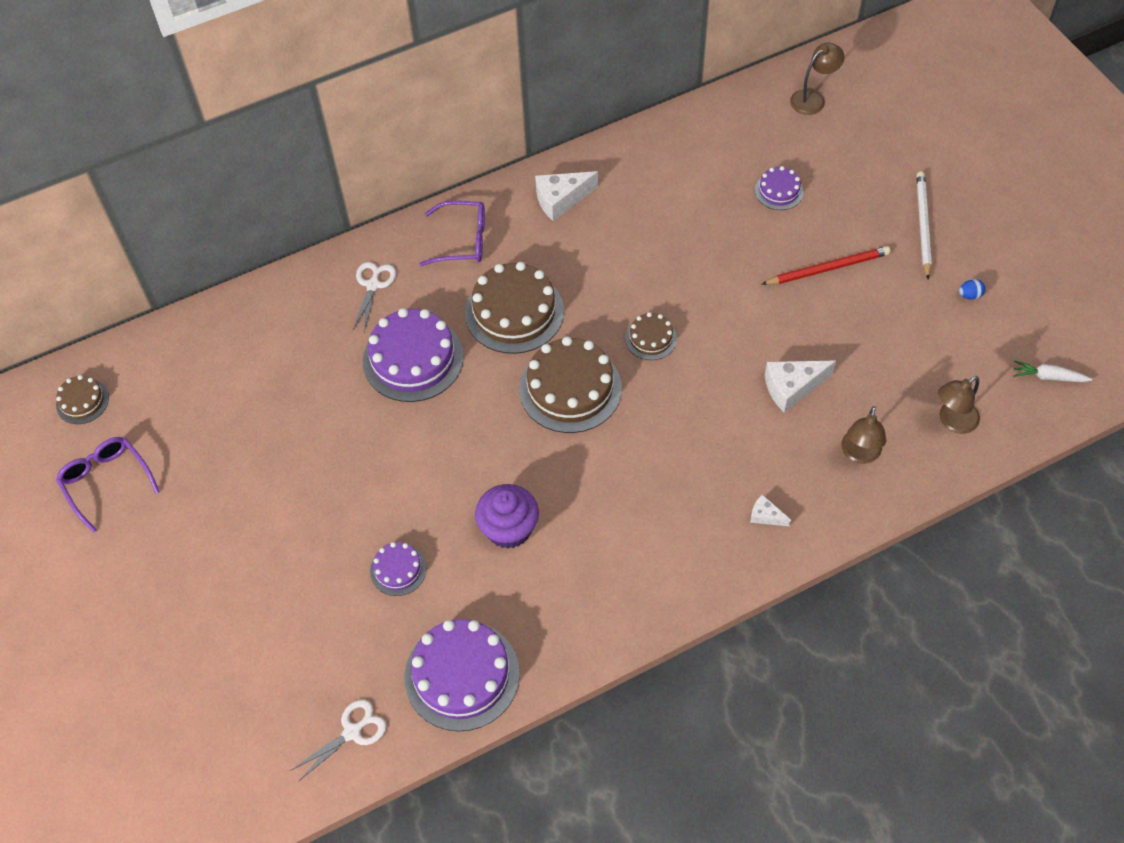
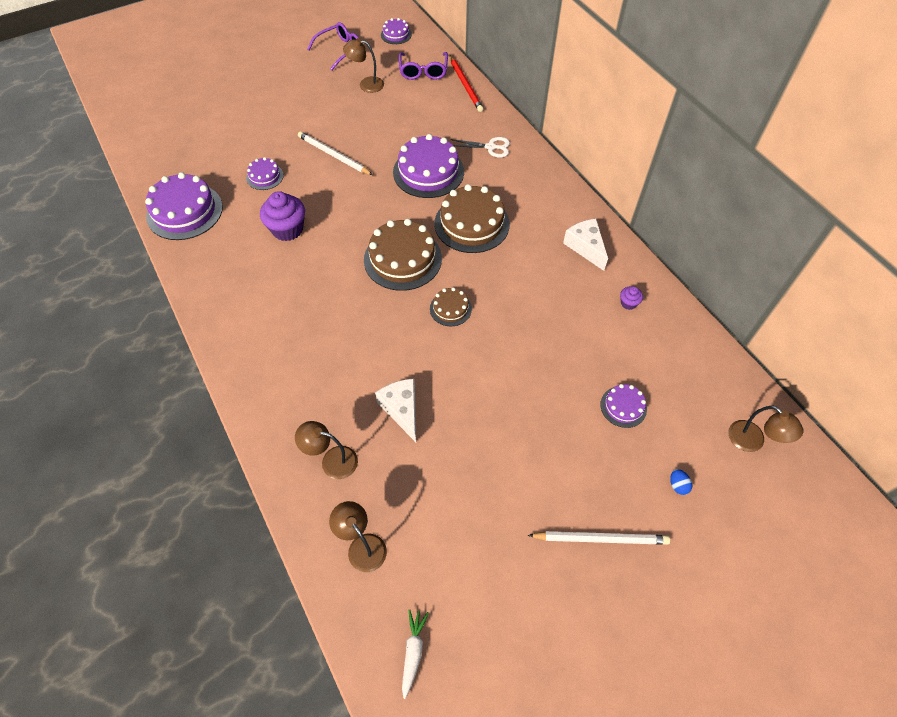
camera: 85 degrees right, 0 degrees up
brown cake [56,375,109,424] -> purple cake [381,18,412,44]
white scissors [290,700,386,782] -> none
purple glasses [419,201,485,266] -> purple glasses moved to [399,52,448,80]
white cheese [750,495,791,527] -> none
red pencil [762,246,891,285] -> red pencil moved to [450,56,484,112]
blue egg [959,279,986,300] -> blue egg moved to [670,469,692,495]
none -> white pencil [298,131,373,175]
none -> brown lamp [343,38,384,93]
none -> purple cupcake [620,286,643,310]

